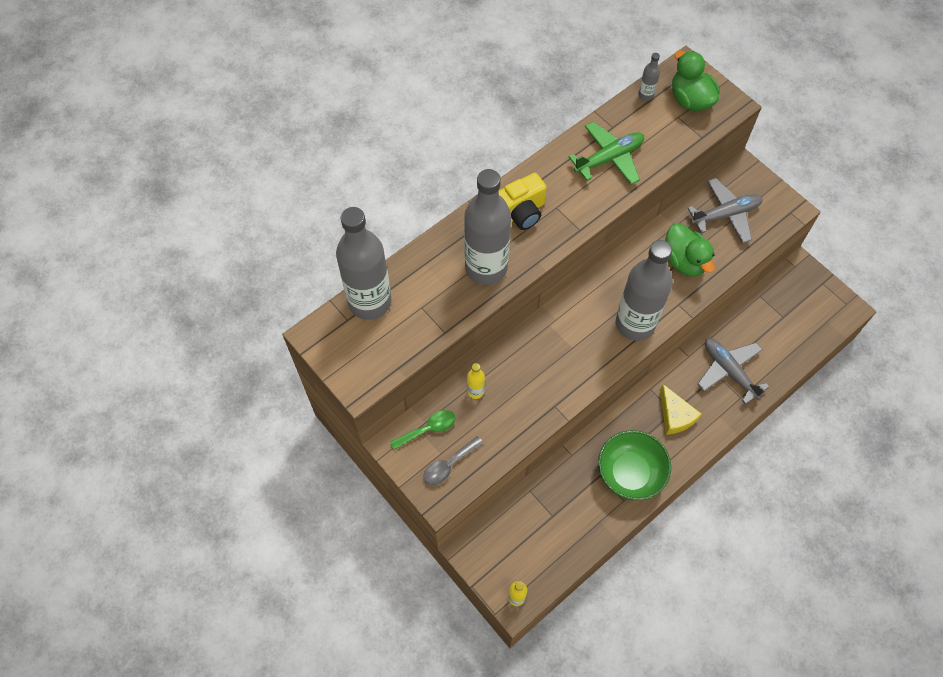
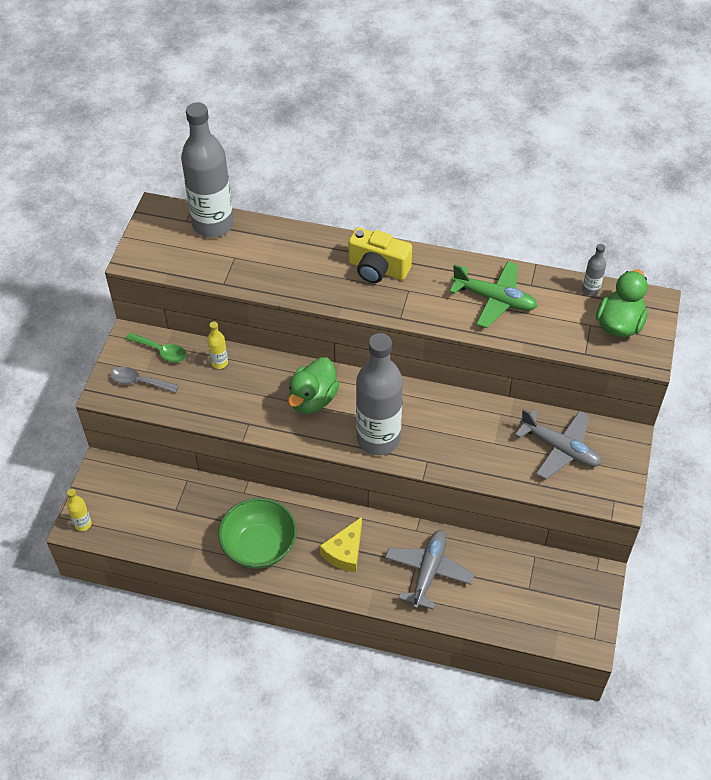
camera: 55 degrees right, 10 degrees down
grey bottle [464,169,511,285] -> none
green duck [665,223,715,277] -> green duck moved to [288,357,339,414]

